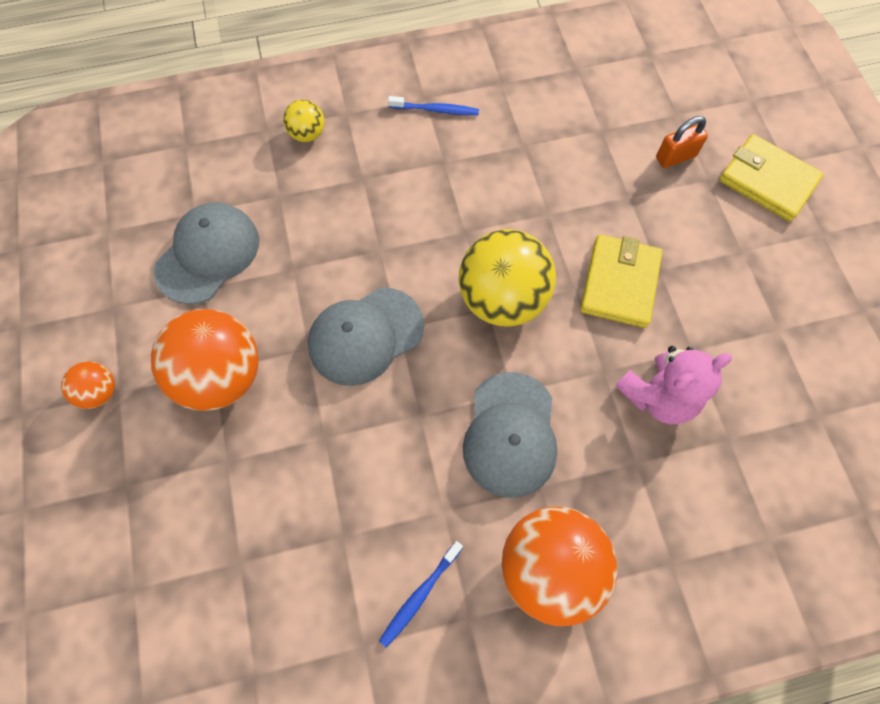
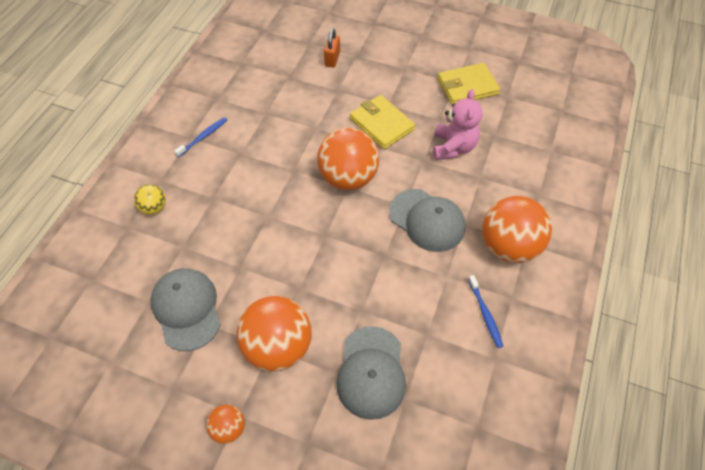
camera: 55 degrees left, 10 degrees down
grey cap [308,287,424,386] -> grey cap moved to [336,326,406,420]
yellow ball [459,229,556,327] -> orange ball [317,128,379,190]
yellow wallet [719,134,824,222] -> yellow wallet moved to [437,63,500,105]

